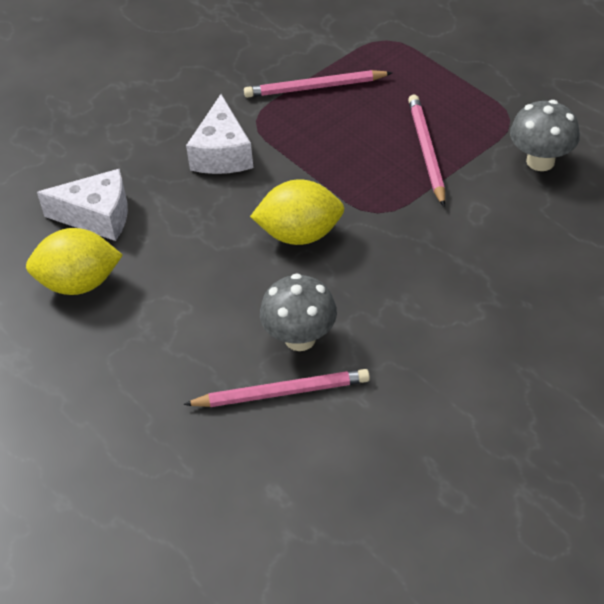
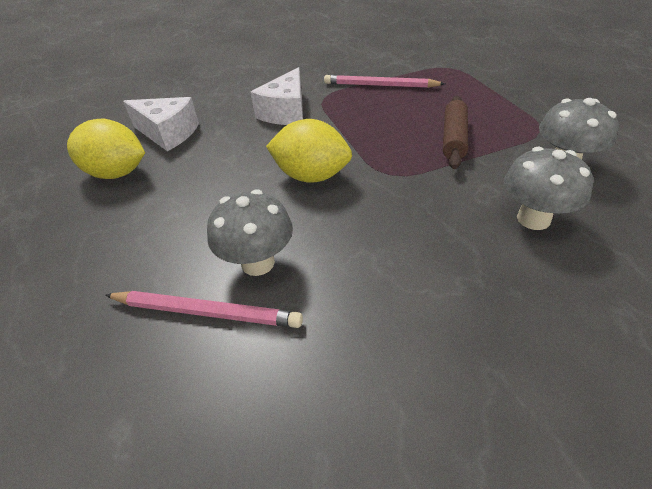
camera: 20 degrees right, 5 degrees down
pink pencil [408,94,445,207] -> brown rolling pin [443,96,468,169]
none -> grey mushroom [504,147,593,230]

